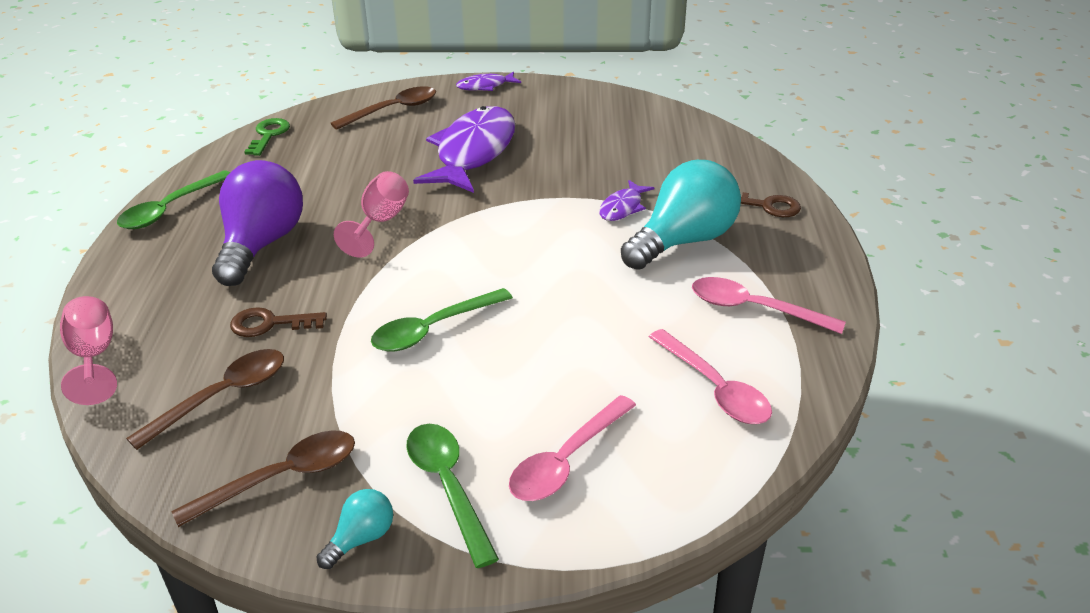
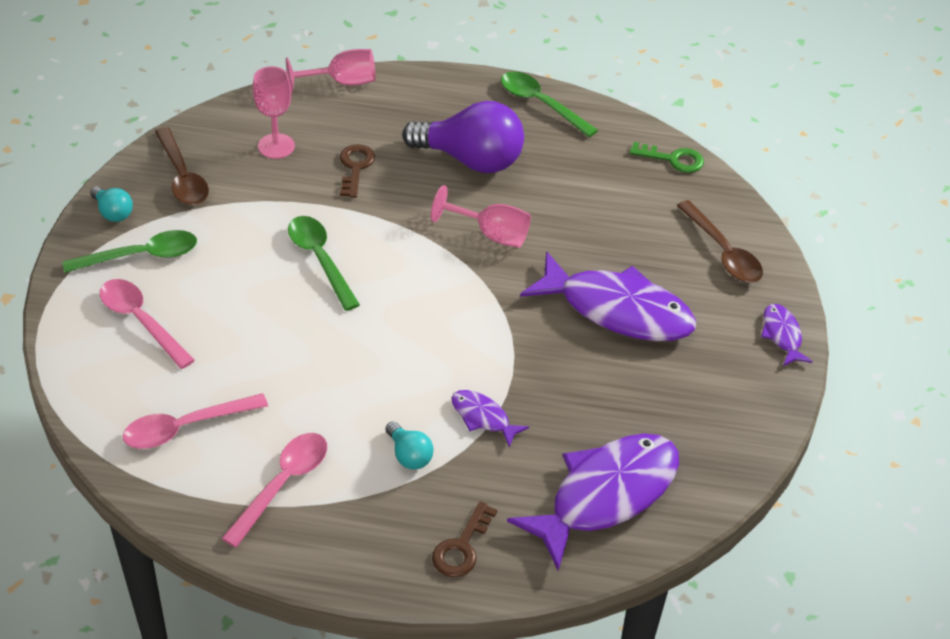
camera: 95 degrees right, 10 degrees up
brown spoon [126,349,284,450] -> pink goblet [253,66,295,159]
turquoise light bulb [621,160,741,270] -> turquoise light bulb [385,421,433,470], size x0.45
none -> purple fish [507,433,679,571]

